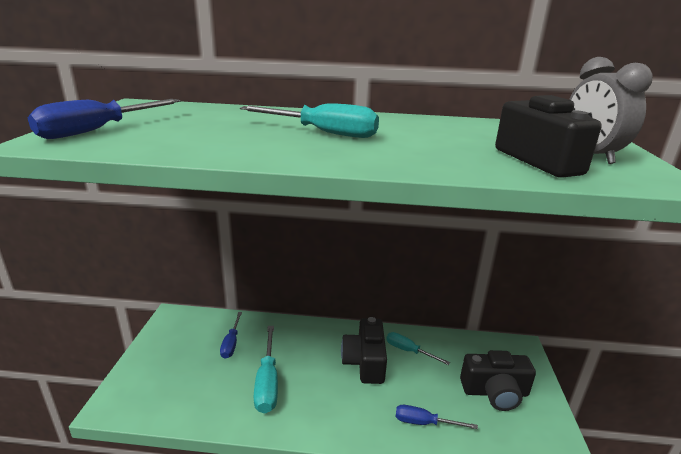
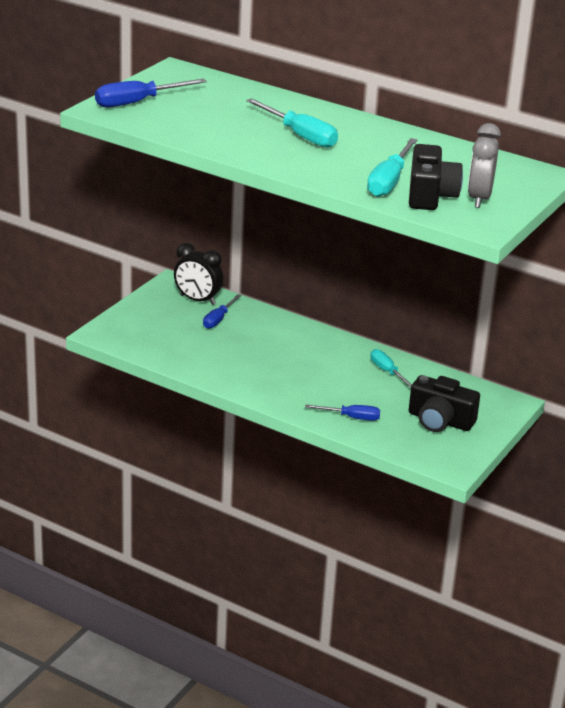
camera: 25 degrees right, 5 degrees up
turquoise screwdriver [254,326,278,413] -> turquoise screwdriver moved to [367,138,418,197]
black camera [341,317,387,384] -> none
blue screwdriver [396,405,478,429] -> blue screwdriver turned 150 degrees clockwise [305,404,380,421]
none -> black clock [174,243,223,305]

